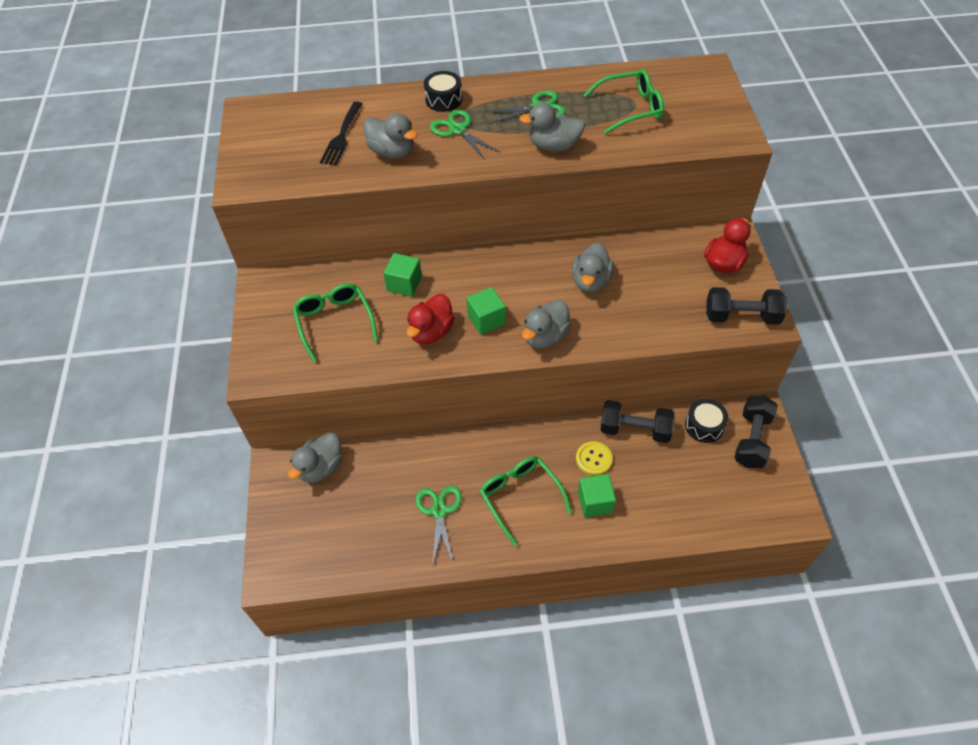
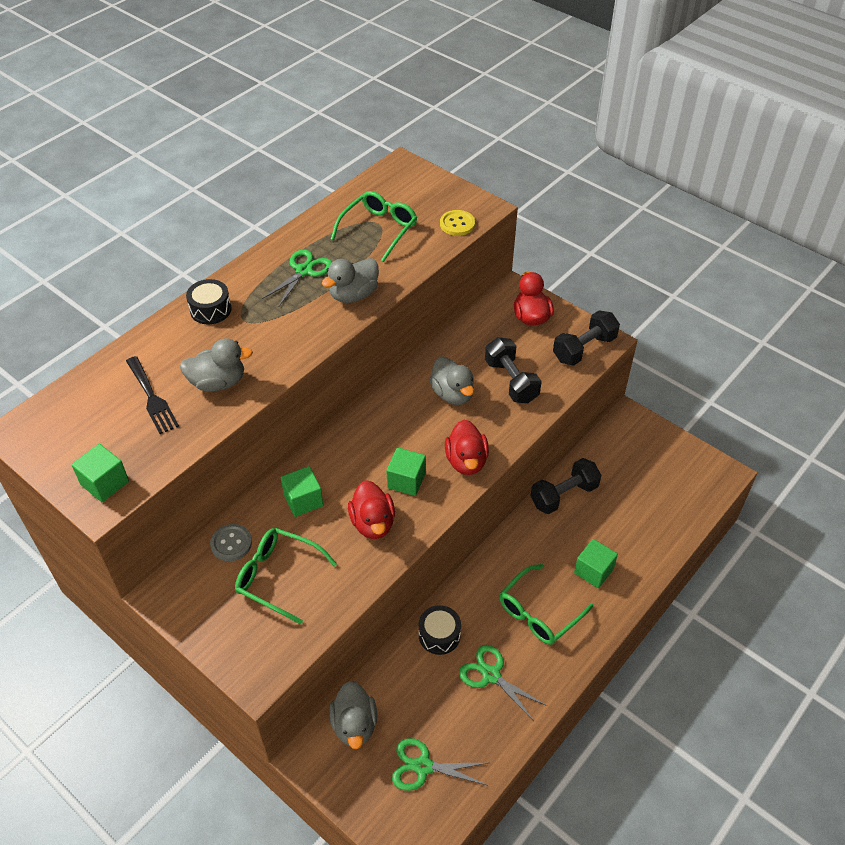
camera: 45 degrees left, 5 degrees down
green scissors [430,110,500,160] -> green scissors moved to [392,738,488,791]
green glasses [479,456,572,547] -> green glasses turned 60 degrees counterclockwise [499,564,593,645]
grey duck [522,299,571,348] -> red duck [445,420,489,475]
yellow button [576,441,613,476] -> yellow button moved to [440,210,475,236]
black drum [685,399,728,443] -> black drum moved to [419,605,461,655]
black dumbbell [734,396,778,468] -> black dumbbell moved to [485,337,542,403]
none -> green cube [72,444,129,502]
none -> grey button [210,524,252,561]

